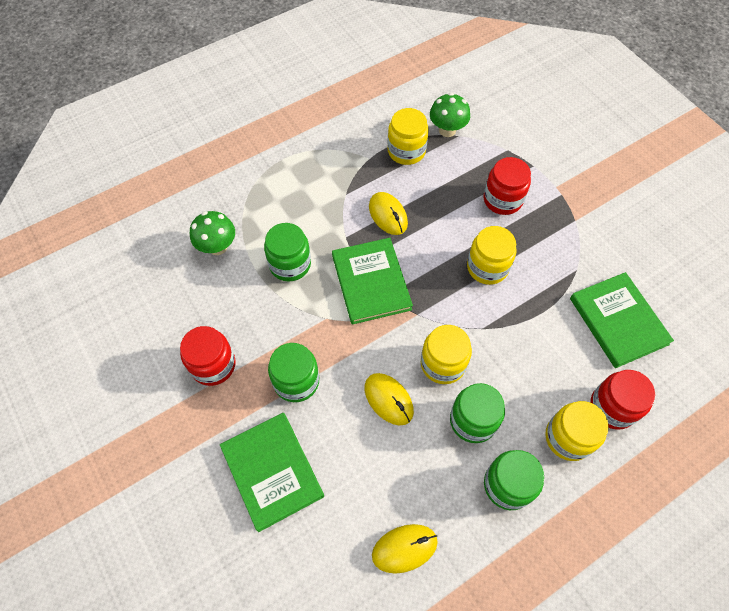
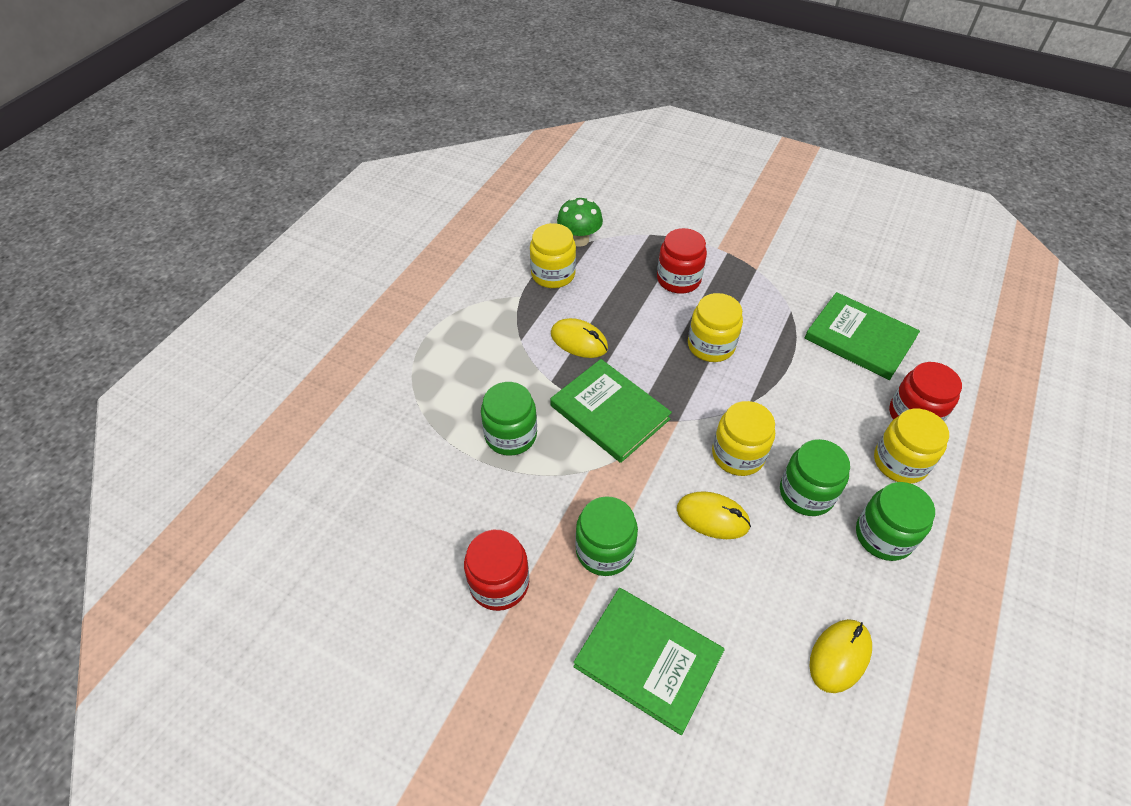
camera: 30 degrees left, 10 degrees down
green mushroom [190,211,235,255] -> none

